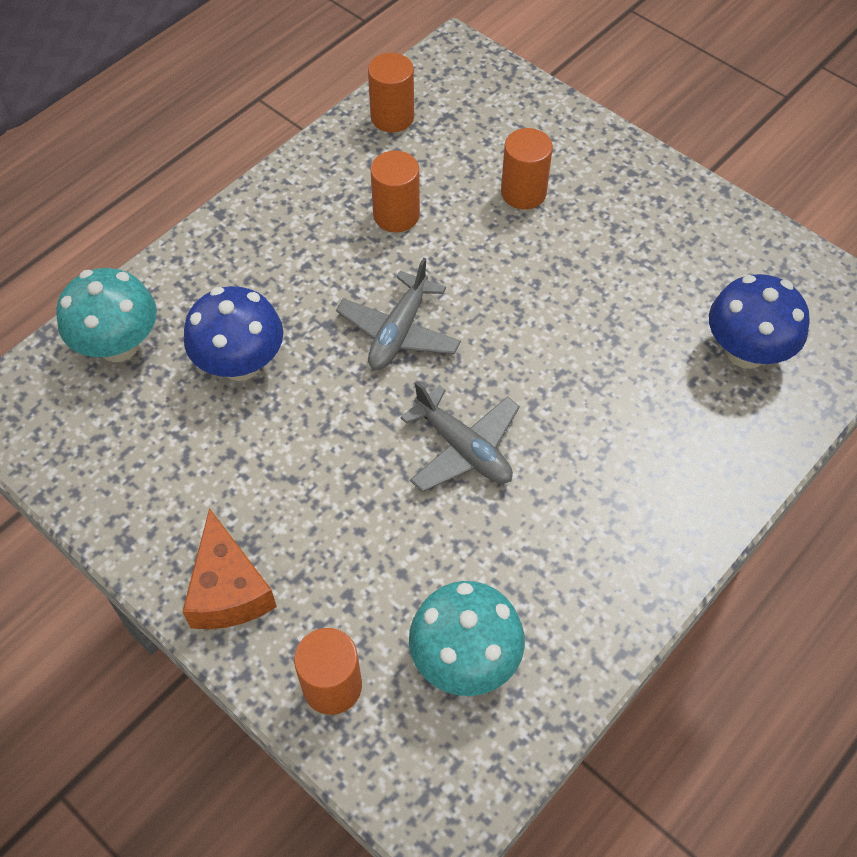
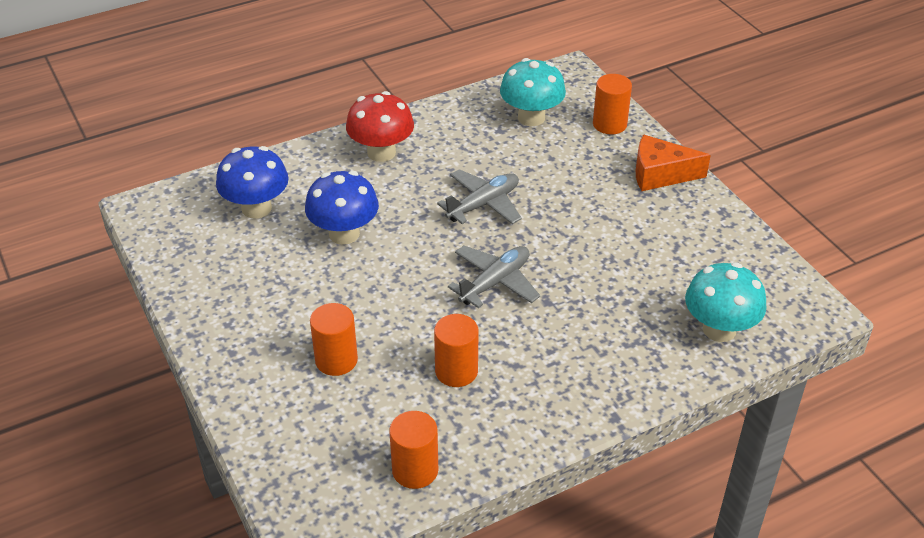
camera: 160 degrees left, 15 degrees down
orange cheese [182,508,277,629] -> orange cheese turned 90 degrees counterclockwise [636,135,711,191]
blue mushroom [184,286,283,381] -> blue mushroom moved to [305,171,379,245]
grey plane [400,381,520,492] -> grey plane turned 75 degrees clockwise [437,169,522,224]
none -> red mushroom [346,91,414,162]

